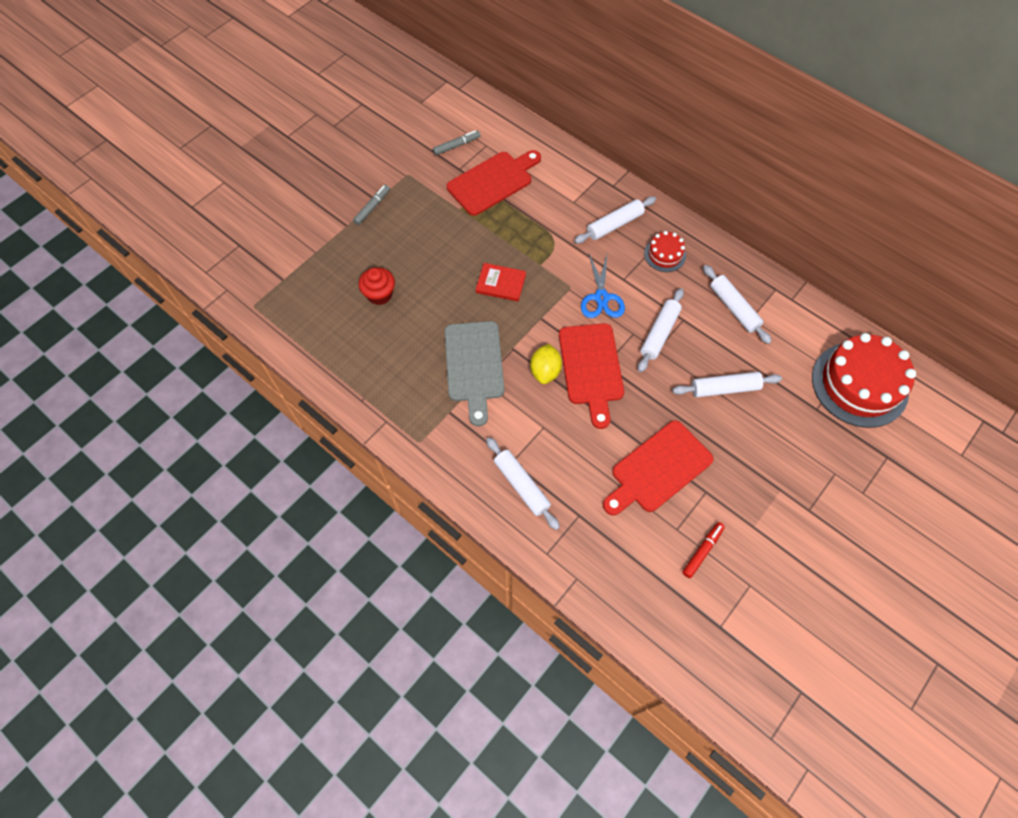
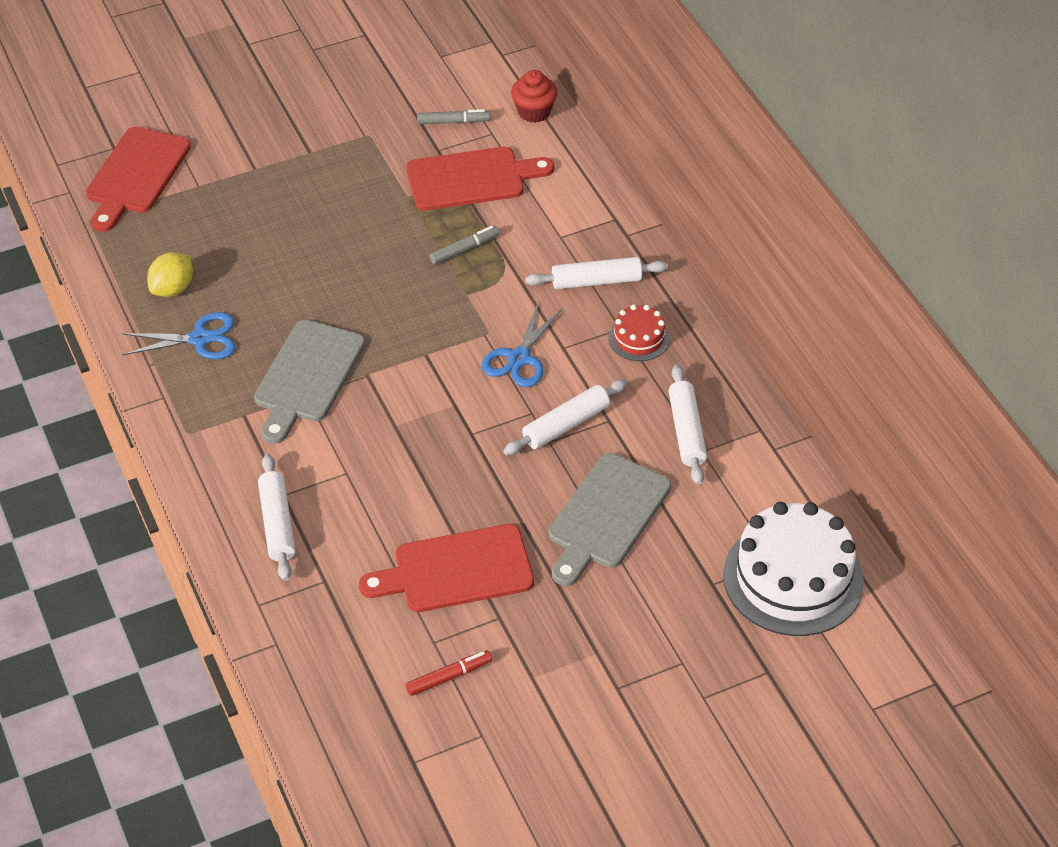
camera: 25 degrees right, 15 degrees down
grey marker [353,185,390,225] -> grey marker moved to [429,226,499,265]
red cupcake [358,267,395,305] -> red cupcake moved to [511,70,557,123]
red book [476,263,526,302] -> none
yellow lemon [530,344,562,384] -> yellow lemon moved to [147,252,193,297]
red cutting board [559,323,624,429] -> red cutting board moved to [86,126,191,232]
white rolling pin [672,372,782,397] -> grey cutting board [549,453,671,586]
red cake [812,333,916,428] -> white cake [723,502,864,636]
none -> blue scissors [122,312,235,359]

